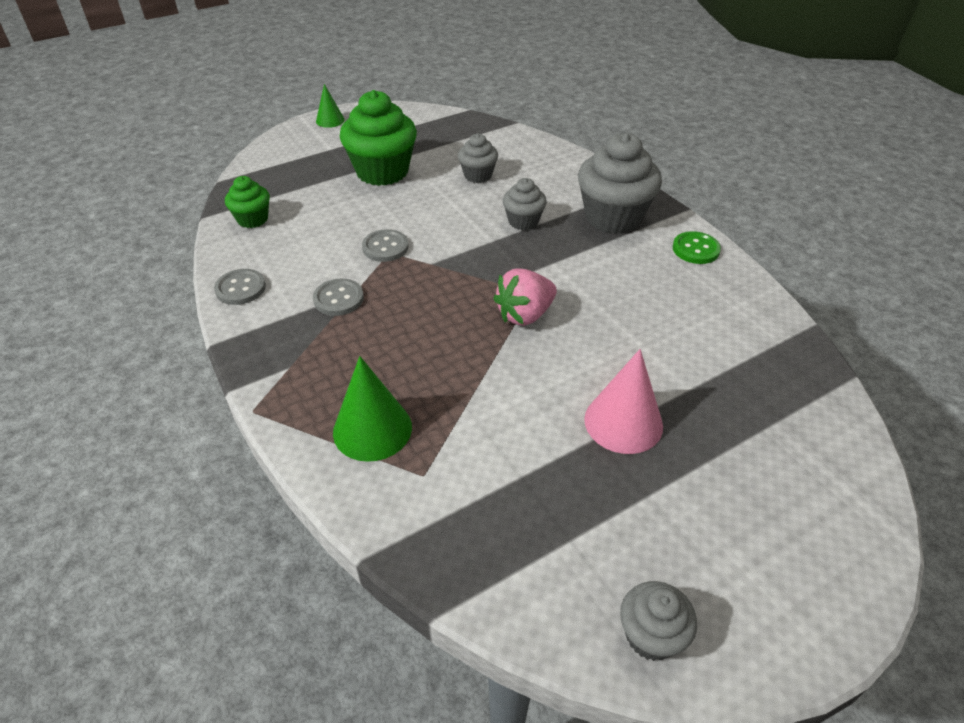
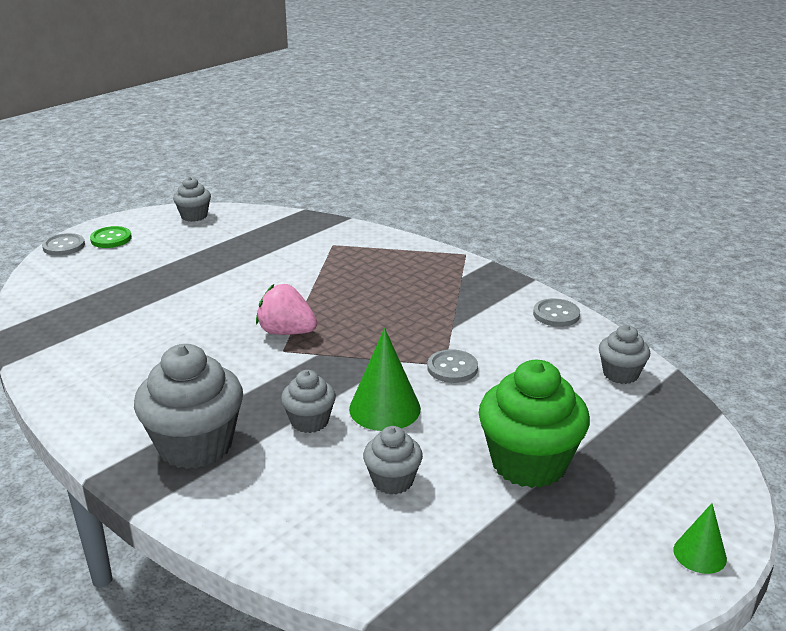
camera: 165 degrees right, 15 degrees down
green cupcake [225,176,270,228] -> grey cupcake [599,325,650,384]
grey button [313,279,364,316] -> grey button moved to [42,233,85,256]
green cone [333,356,412,462] -> green cone moved to [349,328,421,431]
pink strawberry [493,268,557,326] -> pink strawberry turned 105 degrees counterclockwise [256,284,317,335]
pink cone [584,349,663,454] -> none
green button [673,231,721,264] -> green button moved to [90,226,132,248]

